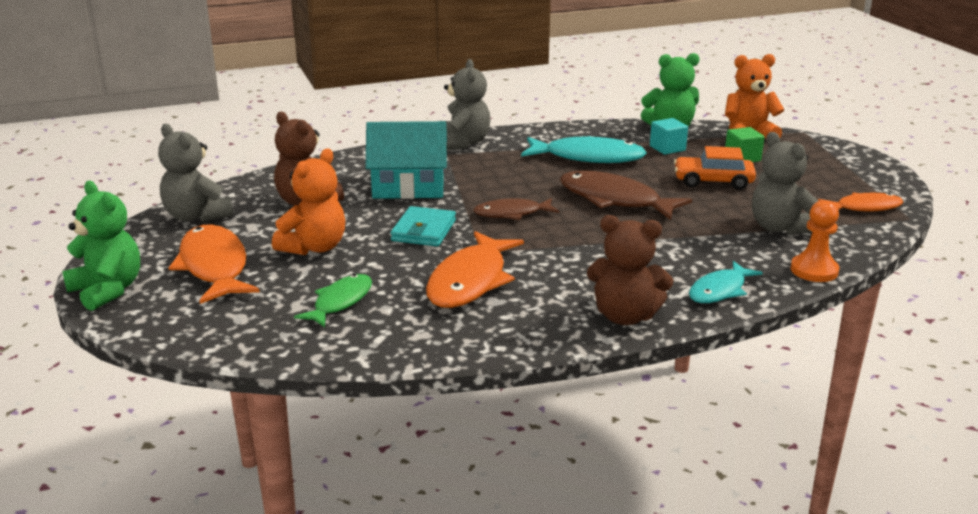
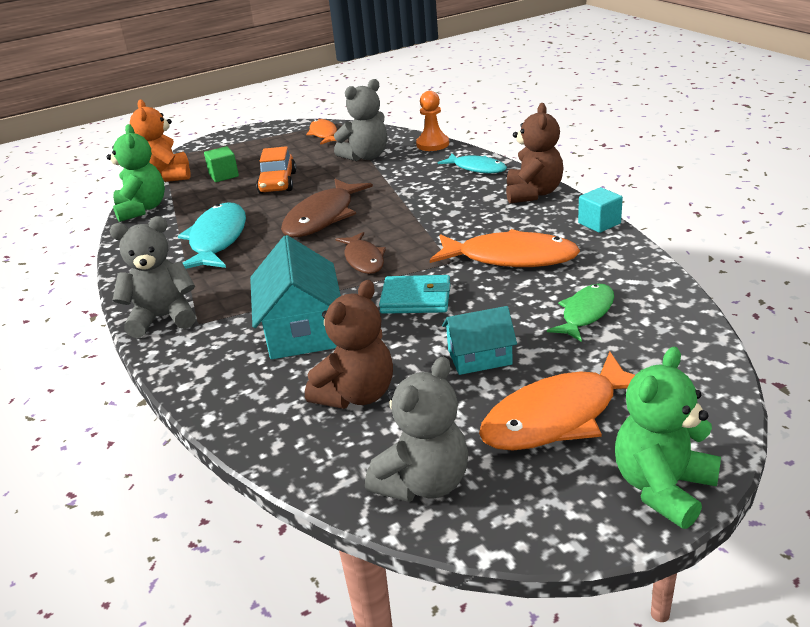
camera: 95 degrees left, 5 degrees up
orange teddy bear [272,149,345,255] -> turquoise house [442,306,517,375]
green fish [294,274,372,327] -> green fish turned 105 degrees clockwise [547,284,614,342]
turquoise cube [650,118,688,155] -> turquoise cube moved to [578,187,623,233]

